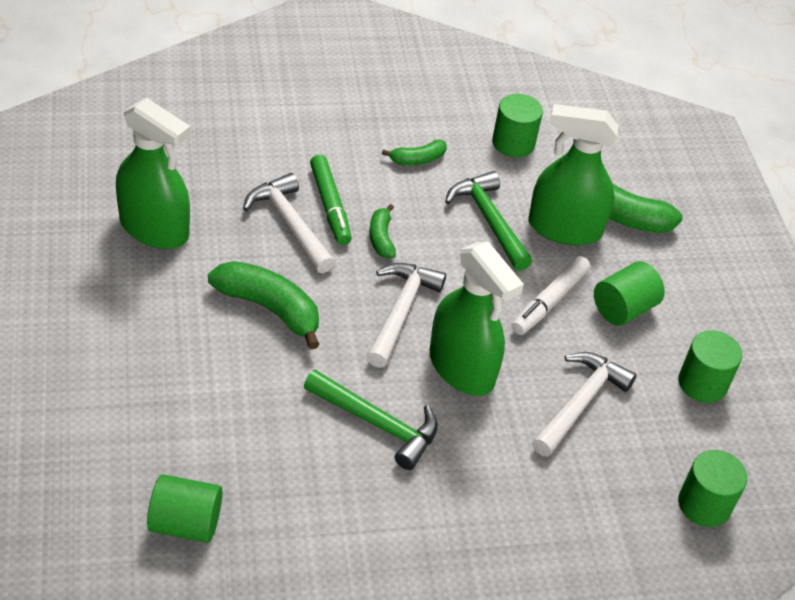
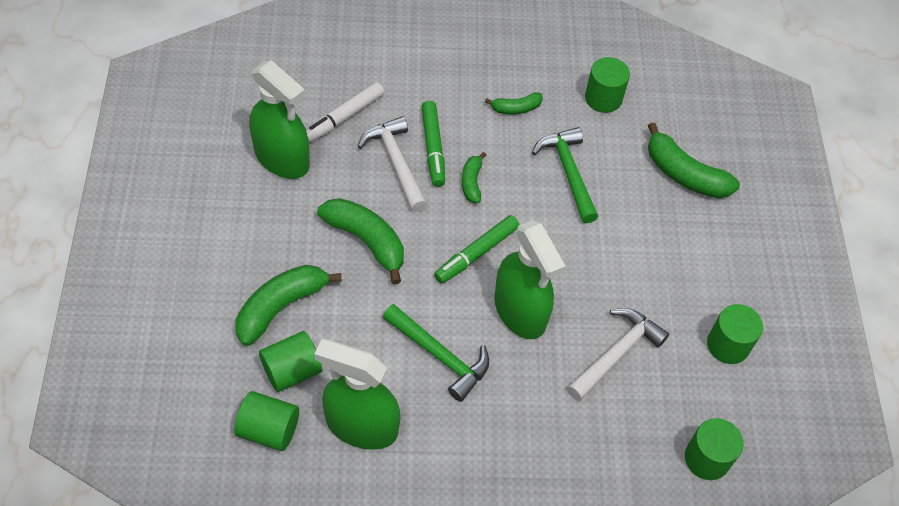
camera: 10 degrees right, 10 degrees up
white hammer [367,263,446,368] -> green marker [434,215,519,284]
white marker [512,256,590,335] -> white marker moved to [306,82,384,143]
green spray bottle [529,104,619,246] -> green spray bottle moved to [314,339,401,450]
green cylinder [594,261,665,326] -> green cylinder moved to [259,331,322,392]
none -> green banana [236,265,342,346]

